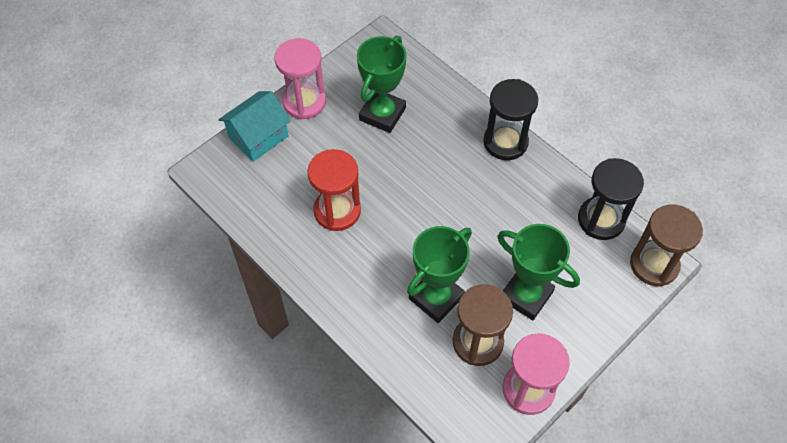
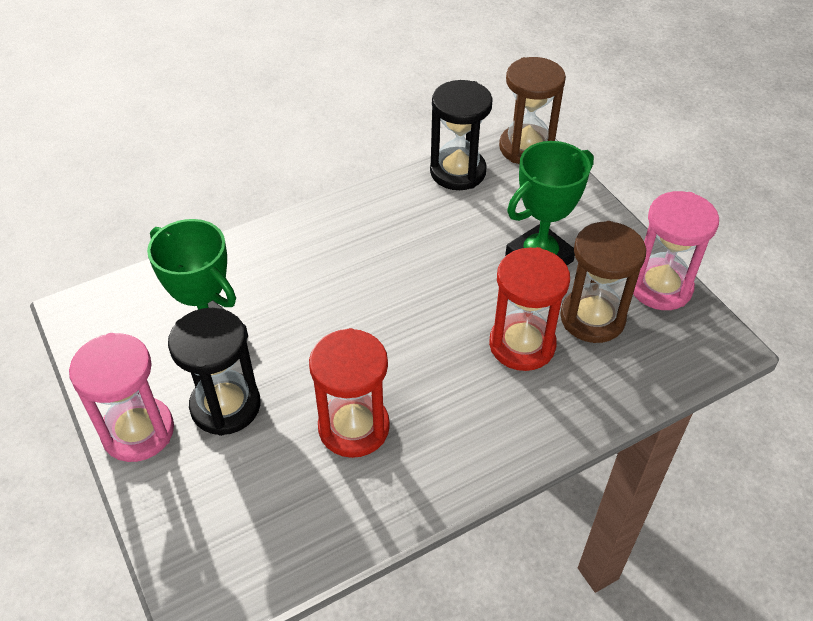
camera: 75 degrees left, 10 degrees down
turquoise house [219,91,291,162] -> none
green trophy [407,226,472,323] -> red hourglass [489,247,570,371]
black hourglass [483,79,538,160] -> black hourglass moved to [168,308,261,436]

